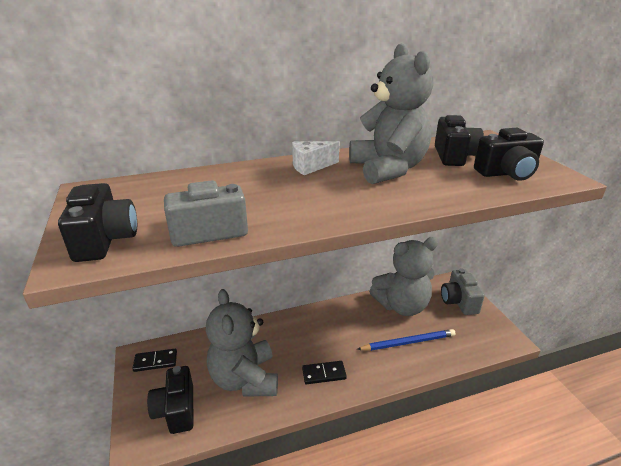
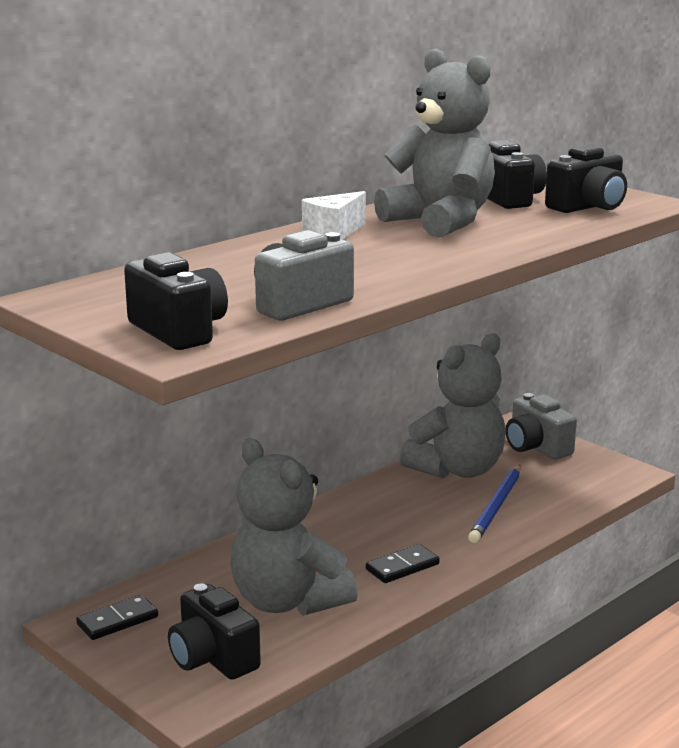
camera: 25 degrees left, 10 degrees down
blue pencil [357,329,455,351] -> blue pencil turned 150 degrees clockwise [468,465,521,543]

